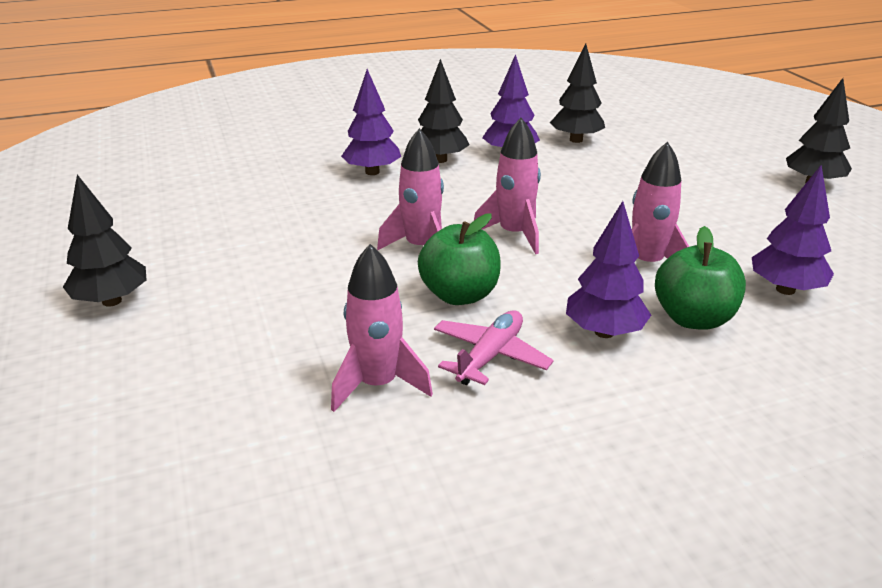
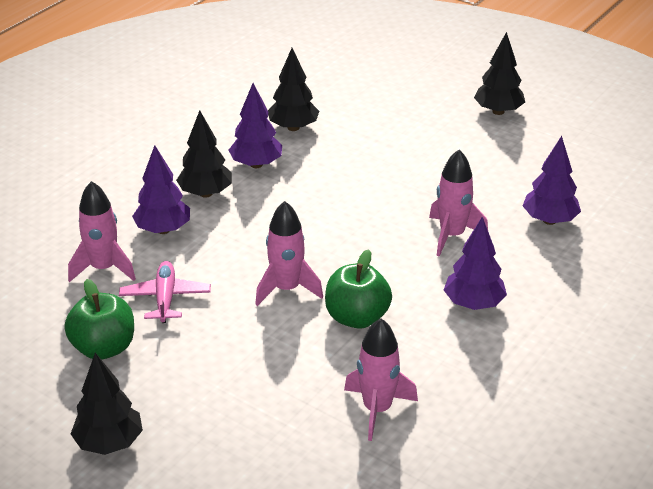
camera: 35 degrees left, 5 degrees up
pink plane [434,310,554,385] -> pink plane moved to [119,261,211,323]
pink rocket [474,118,541,254] -> pink rocket moved to [68,181,136,282]
green apple [655,226,746,330] -> green apple moved to [64,279,134,360]

